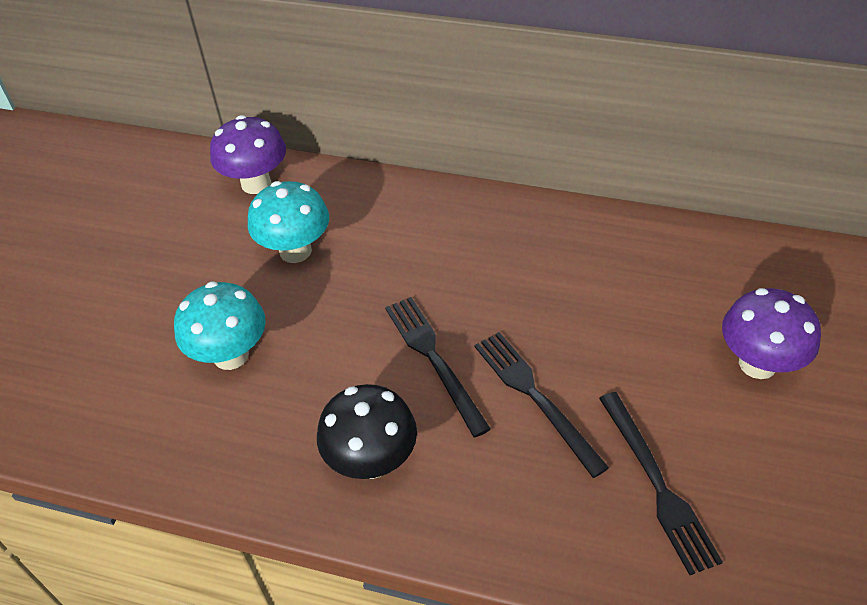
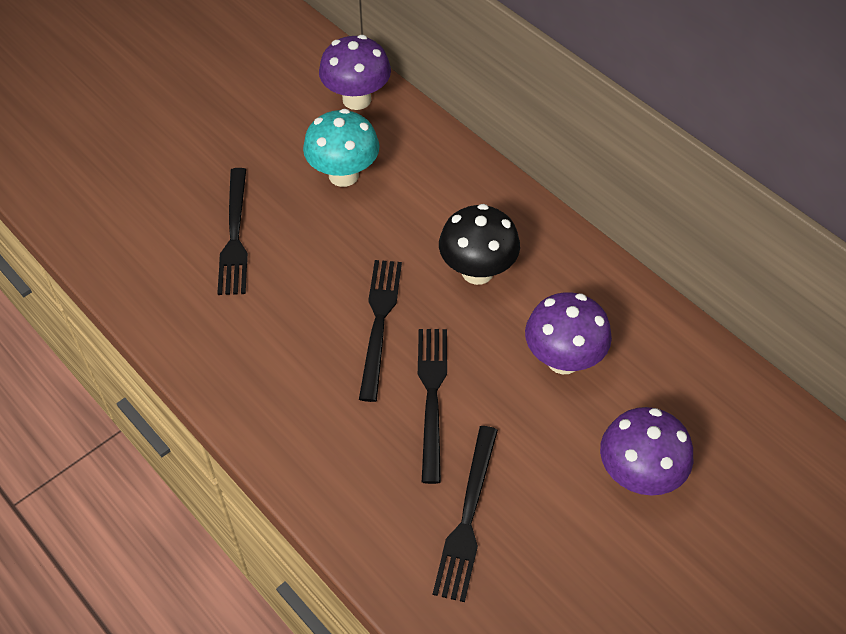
camera: 30 degrees right, 5 degrees up
turquoise mushroom [174,281,266,370] -> black fork [217,168,248,295]
black mushroom [317,384,417,479] -> black mushroom moved to [439,204,520,285]
none -> purple mushroom [525,292,612,375]

